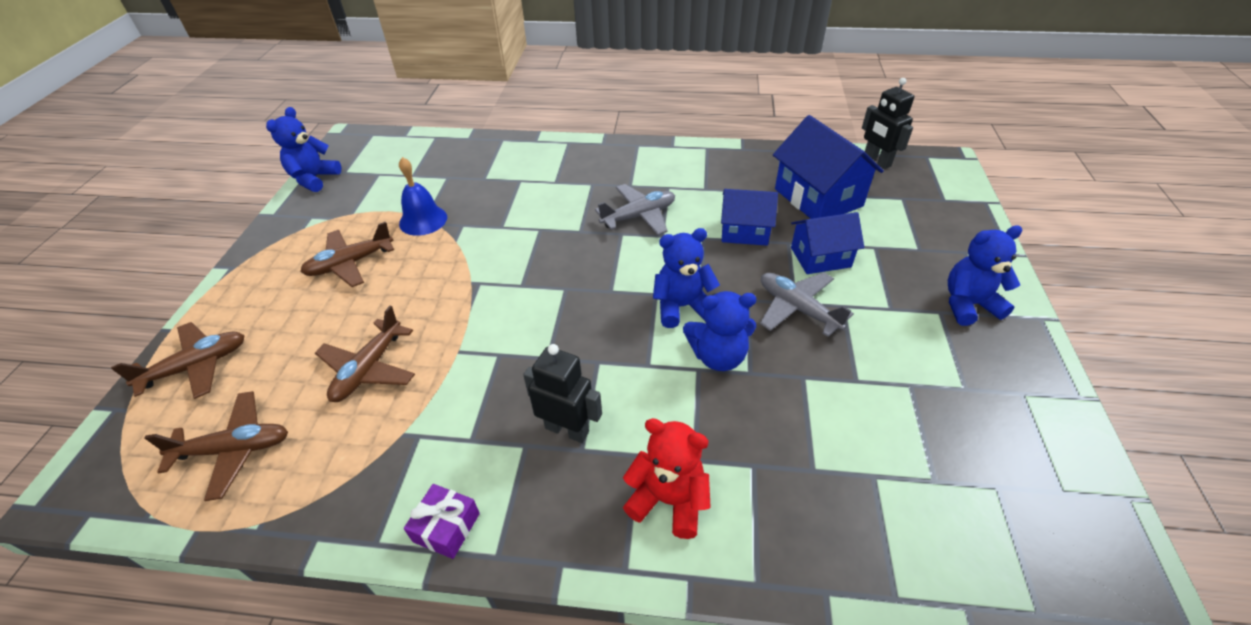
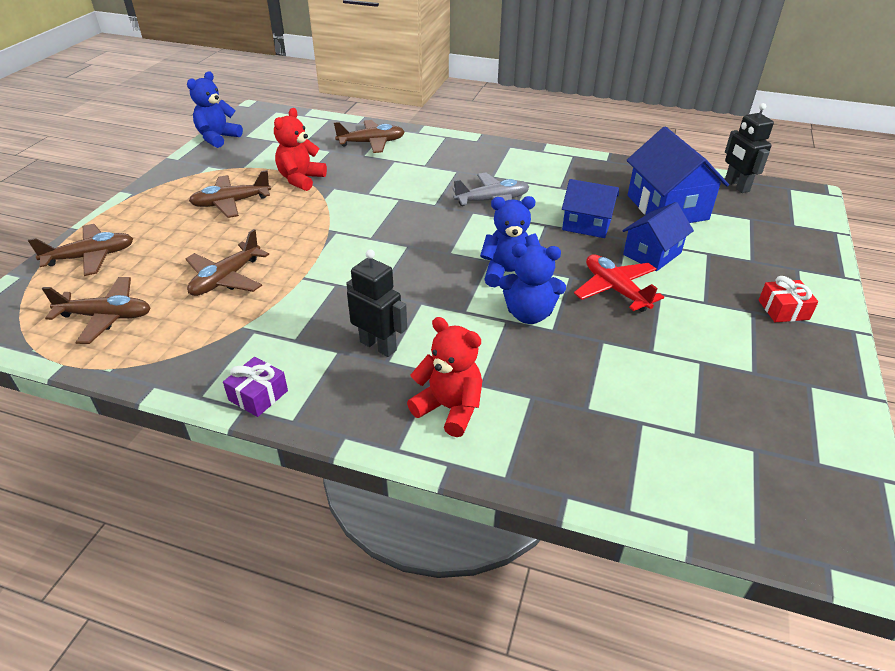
camera: 10 degrees right, 5 degrees down
blue bell [399,157,447,236] -> red teddy bear [274,108,327,191]
grey plane [760,272,854,337] -> red plane [574,254,664,312]
blue house [791,212,864,274] -> blue house turned 45 degrees counterclockwise [622,202,694,271]
blue teddy bear [948,226,1023,326] -> red gift [759,276,818,322]
none -> brown plane [334,120,405,153]

